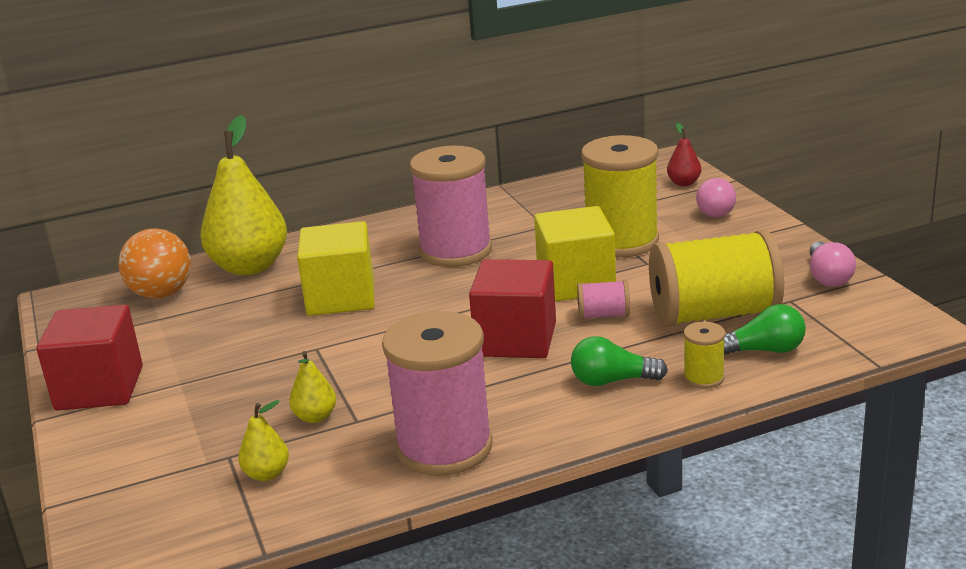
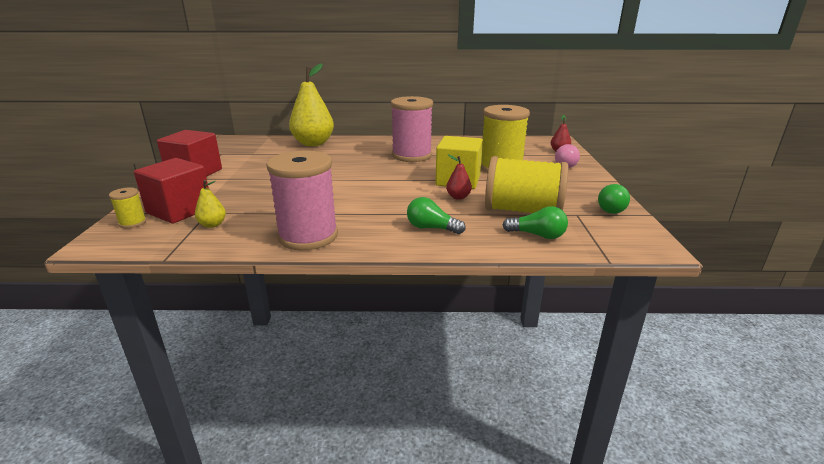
camera: 20 degrees right, 0 degrees up
orange ball [118,228,191,298] -> none
yellow pear [289,351,336,423] -> none
yellow cube [297,221,374,316] -> none
red cube [469,259,556,358] -> red cube moved to [134,158,209,224]
pink spool [577,280,630,319] -> red pear [446,154,472,200]
yellow spool [683,321,725,389] -> yellow spool moved to [109,187,147,228]
pink light bulb [809,241,856,287] -> green light bulb [598,184,630,214]

